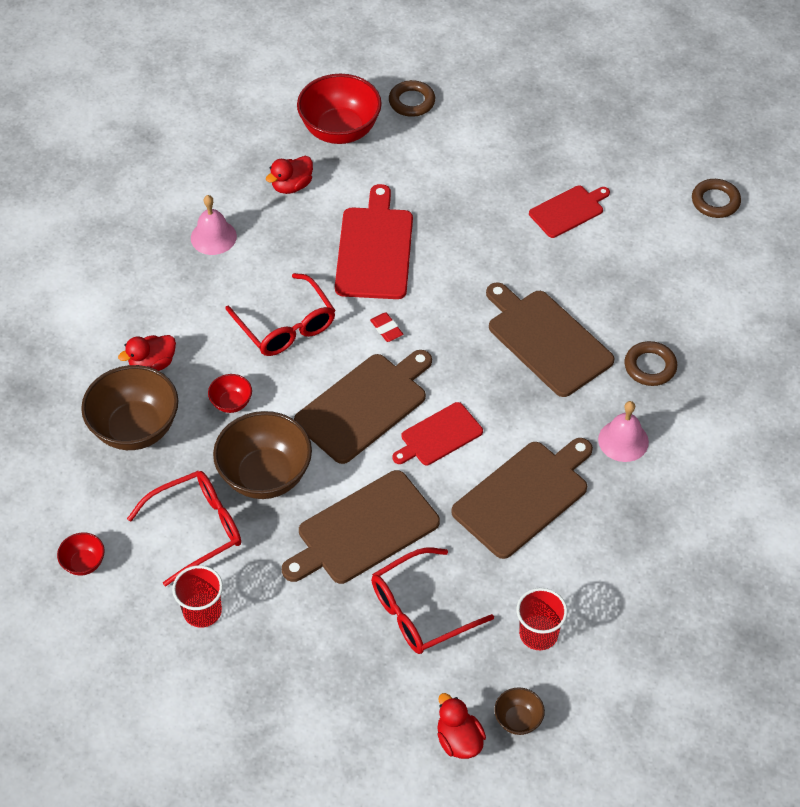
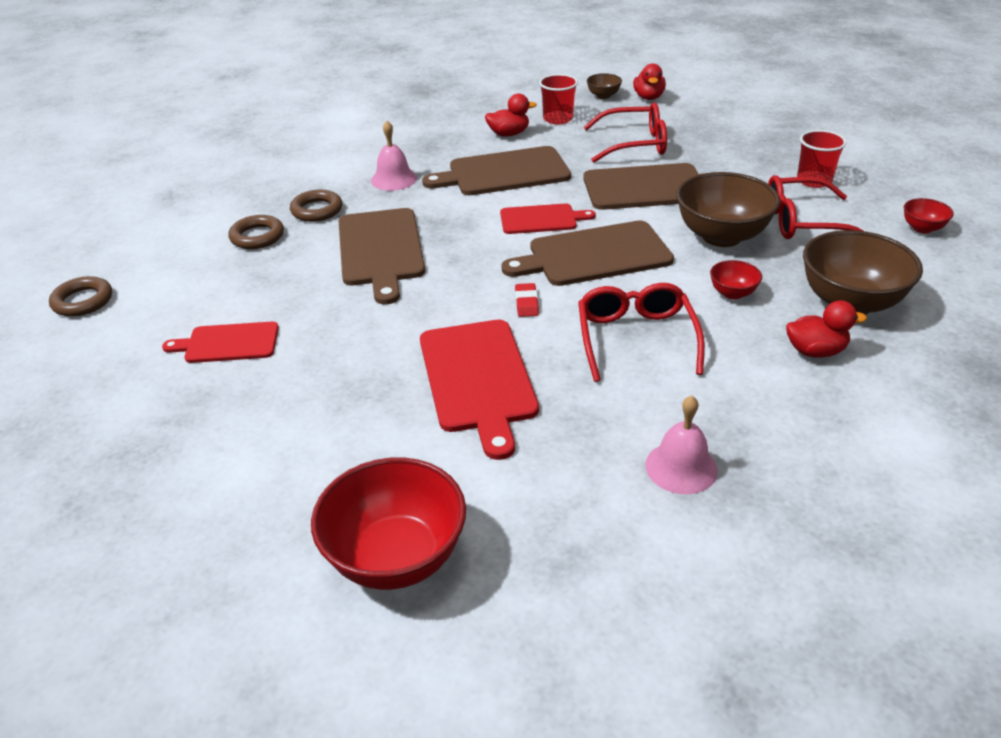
camera: 150 degrees left, 15 degrees down
red duck [266,156,313,194] -> red duck moved to [485,93,537,136]
red cutting board [335,184,413,299] -> red cutting board turned 45 degrees counterclockwise [420,320,539,460]
brown ring [389,80,435,117] -> brown ring moved to [229,215,284,249]

